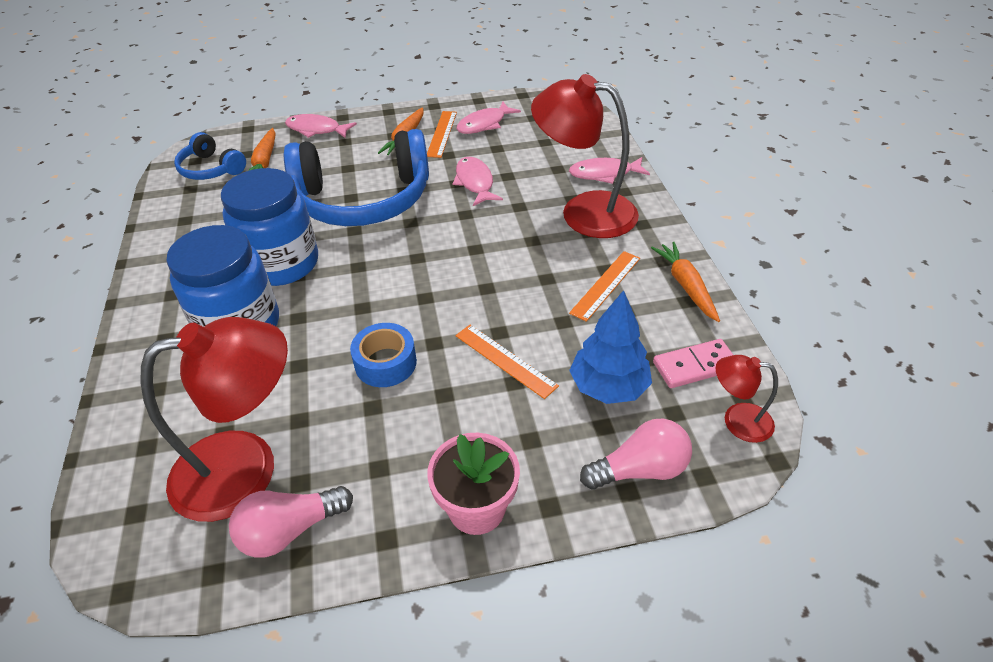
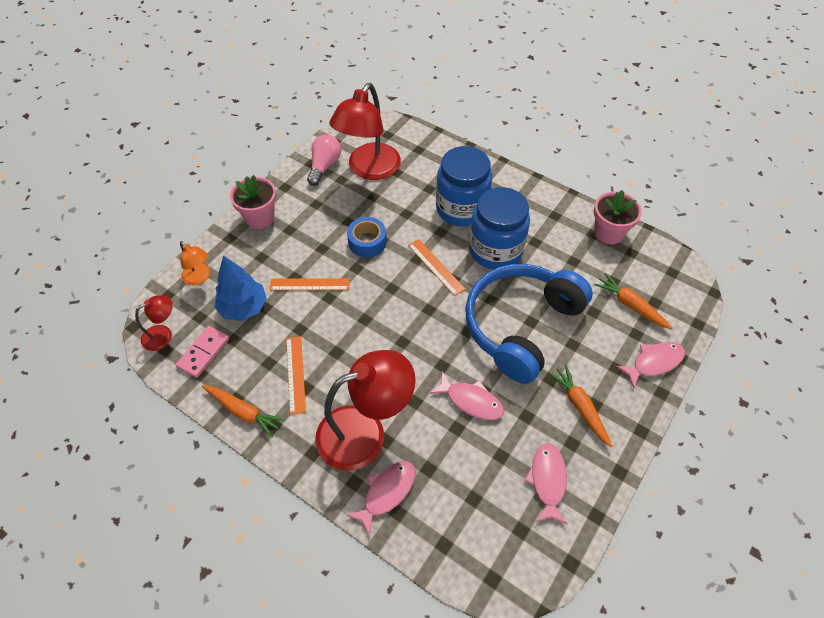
camera: 135 degrees right, 10 degrees up
blue headphones [174,132,246,180] -> none
orange ruler [427,111,457,158] -> orange ruler moved to [408,239,465,296]
pink light bulb [580,419,692,489] -> orange lamp [180,241,210,285]
none -> pink flower pot [594,190,642,244]

